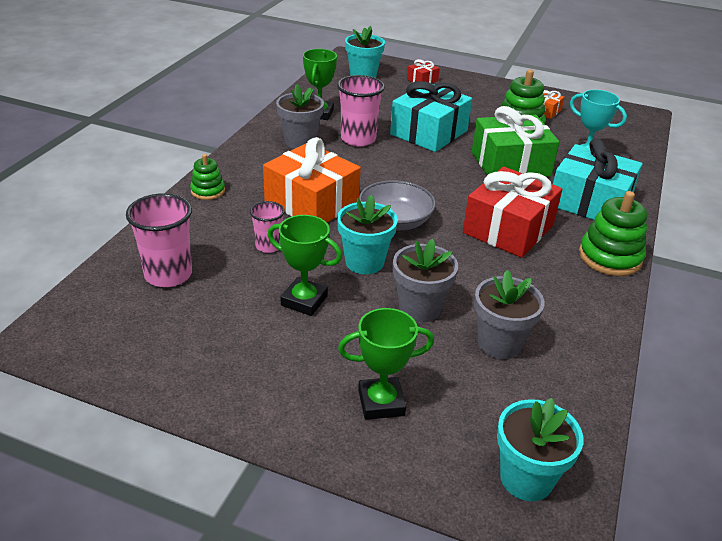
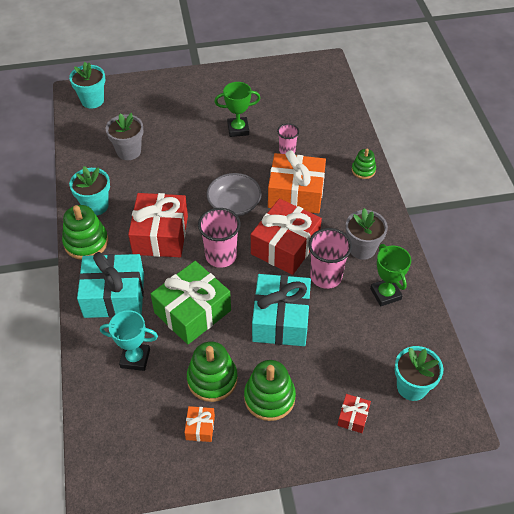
camera: 150 degrees right, 15 degrees up
pink cup [126,193,192,287] -> pink cup moved to [198,208,240,268]
turquoise flower pot [337,195,398,274] -> turquoise flower pot moved to [69,166,110,216]
green trophy [338,308,434,420] -> none
grey flower pot [393,239,458,323] -> none
none -> green stacking toy [244,360,296,421]
none -> red gift [251,199,322,275]

